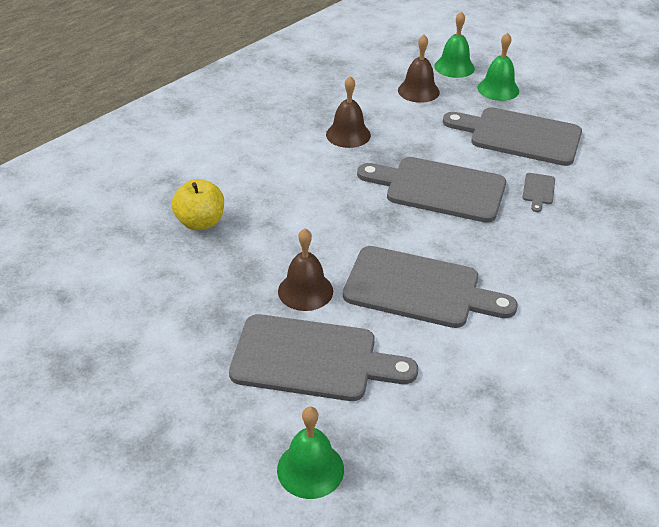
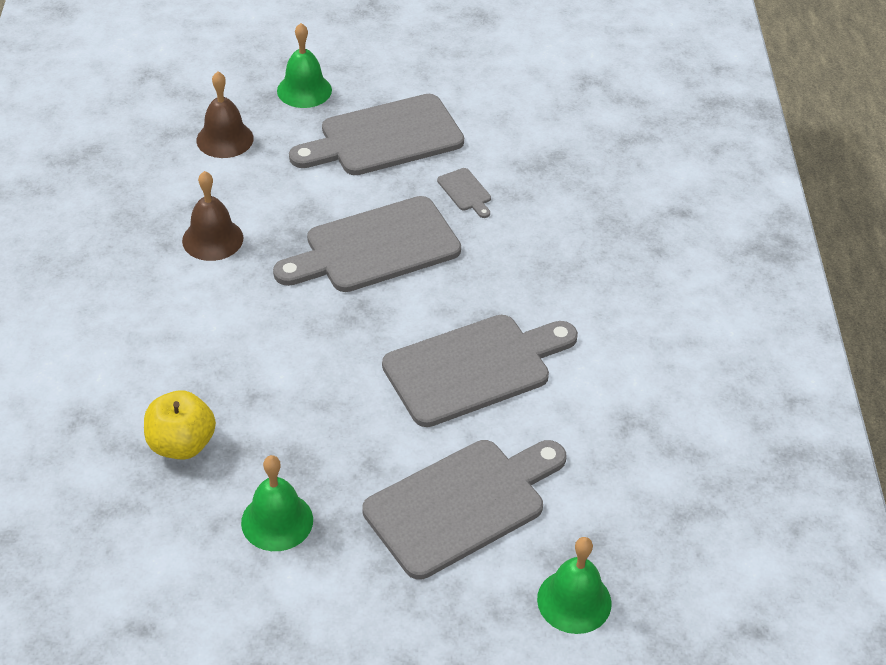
camera: 45 degrees left, 5 degrees up
brown bell [278,228,333,311] -> none
green bell [434,11,475,78] -> green bell moved to [241,455,313,551]

